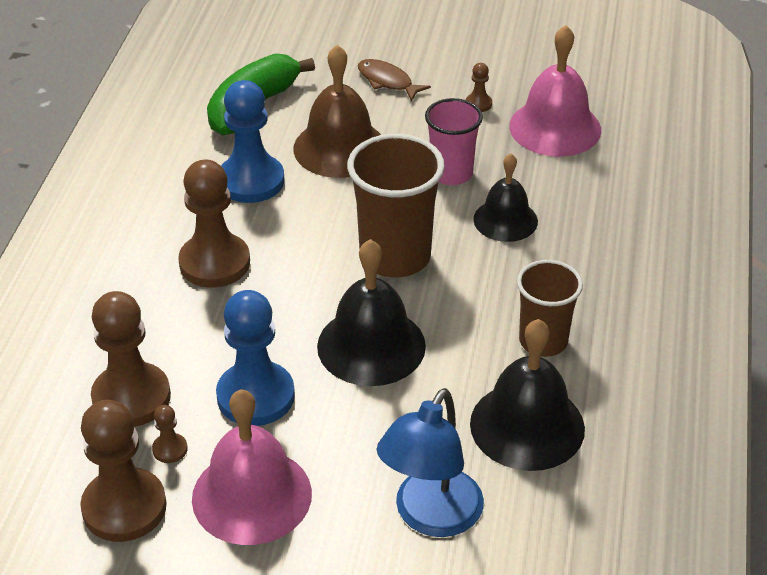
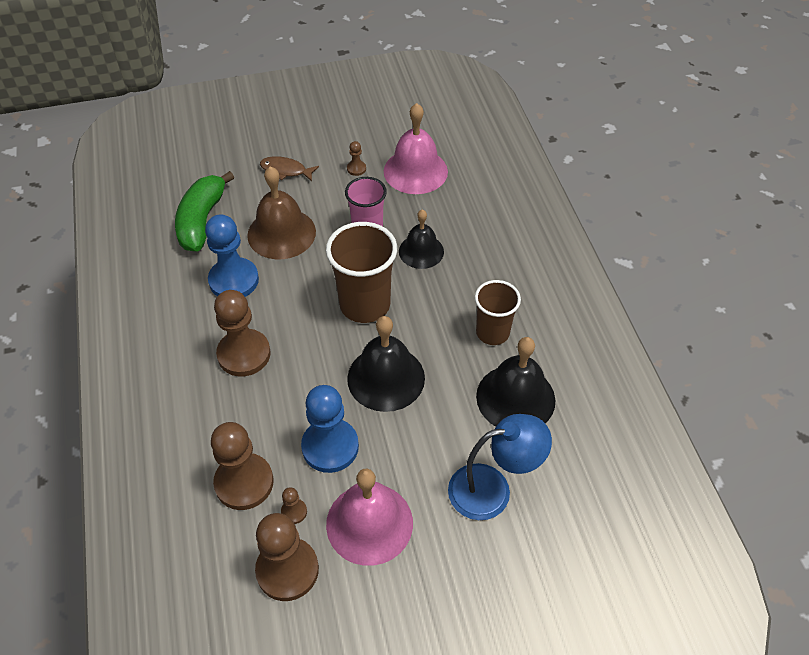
camera: 25 degrees left, 10 degrees up
blue lamp [376,388,484,537] -> blue lamp turned 105 degrees counterclockwise [448,414,552,520]

